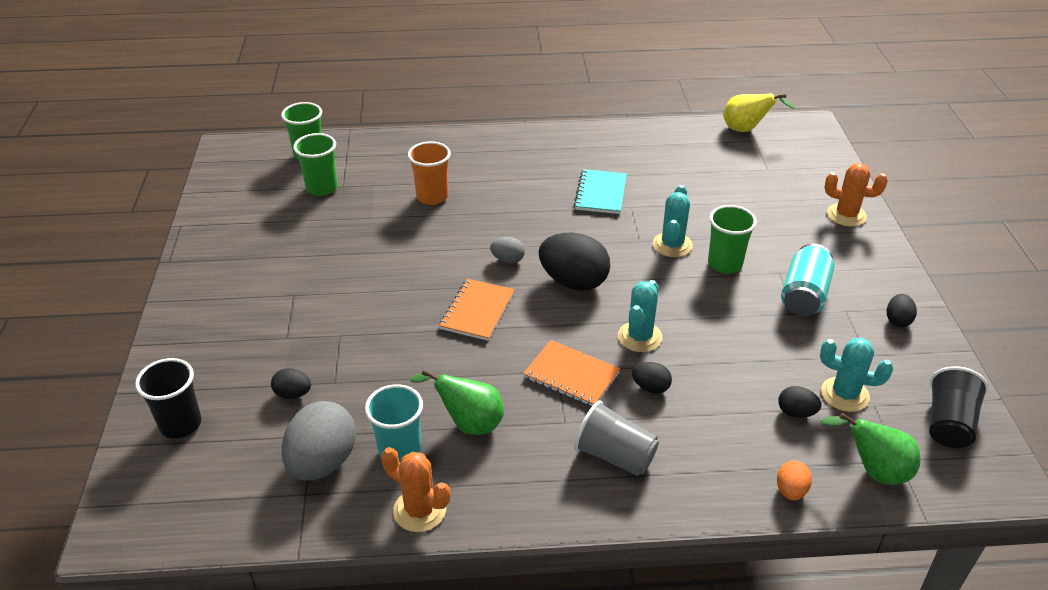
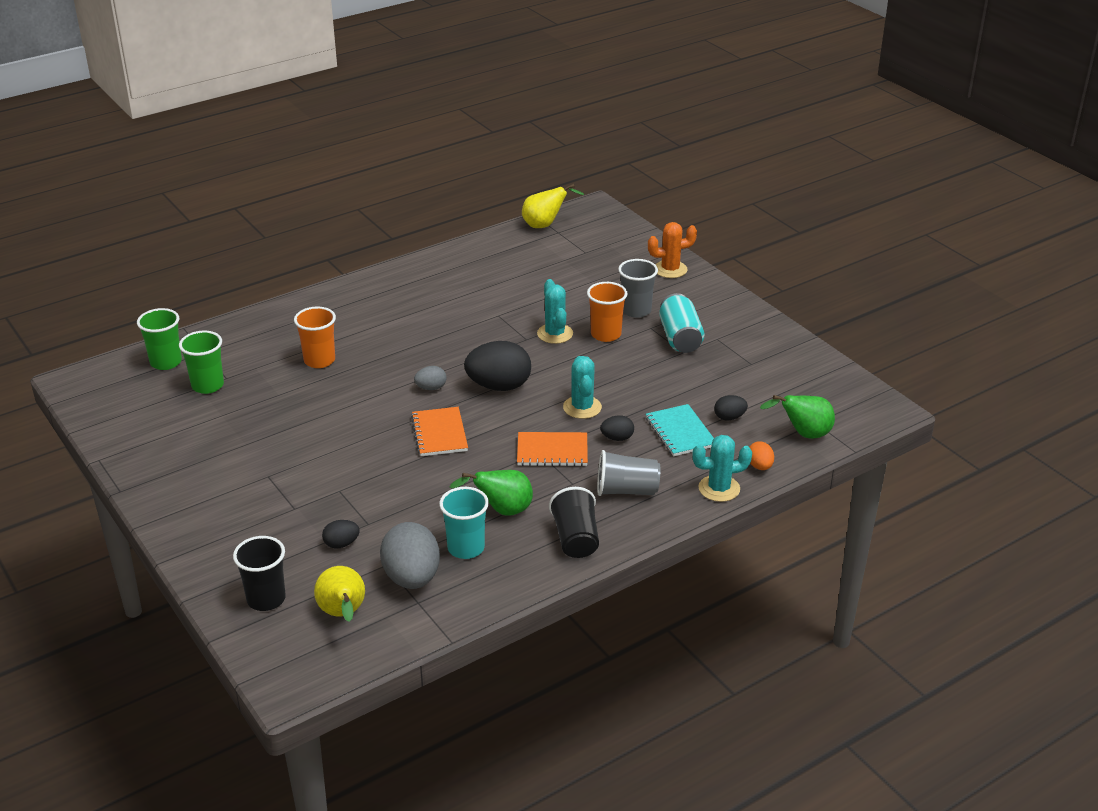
camera: 30 degrees left, 5 degrees down
orange cactus [381,447,450,532] -> none
turquoise notebook [574,169,627,214] -> turquoise notebook moved to [646,404,714,456]
green cup [708,205,757,273] -> orange cup [587,282,628,342]
turquoise cactus [820,338,893,412] -> turquoise cactus moved to [692,435,752,502]
black egg [887,294,917,327] -> none
black cup [929,366,988,448] -> black cup moved to [549,487,599,558]
none -> yellow pear [314,566,365,622]
none -> grey cup [618,259,658,318]

